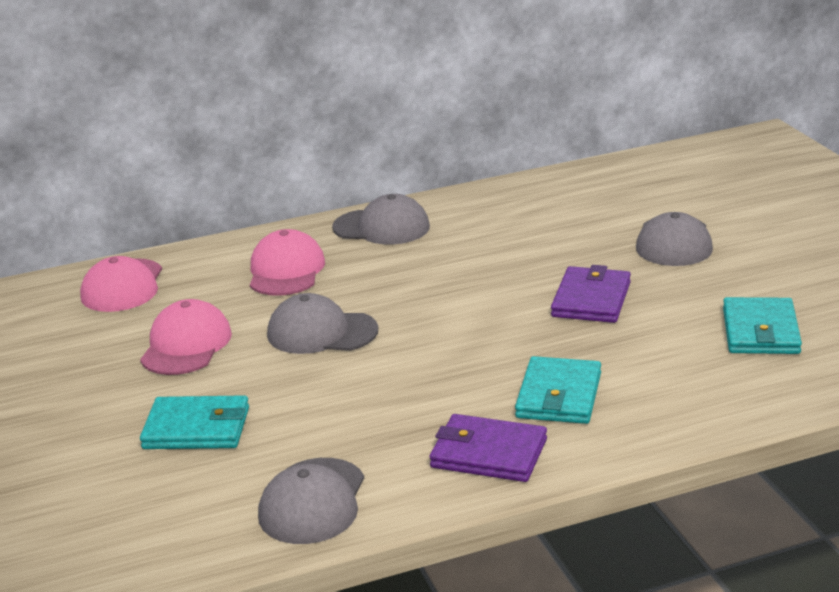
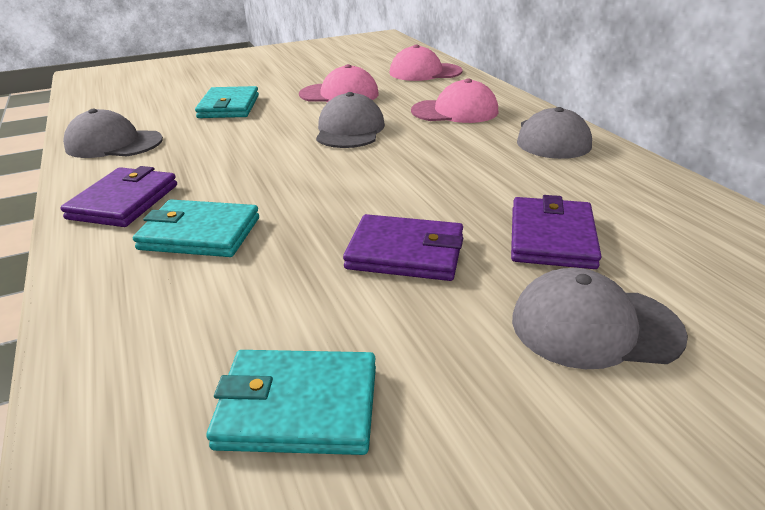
camera: 85 degrees right, 5 degrees up
none -> purple wallet [511,195,601,269]

